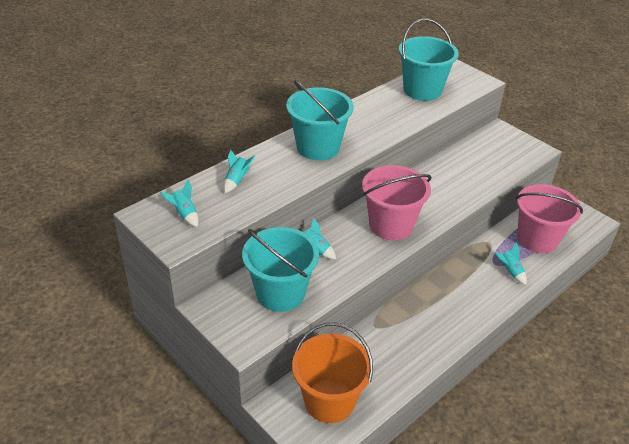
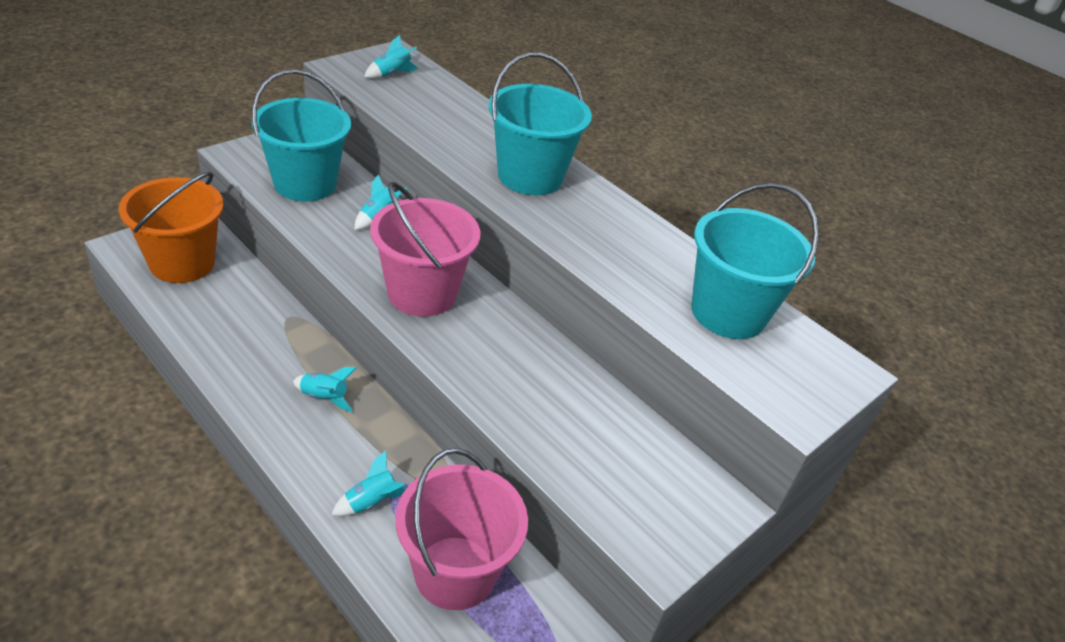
camera: 85 degrees right, 0 degrees up
turquoise rocket [224,150,255,193] -> turquoise rocket moved to [293,367,357,412]

